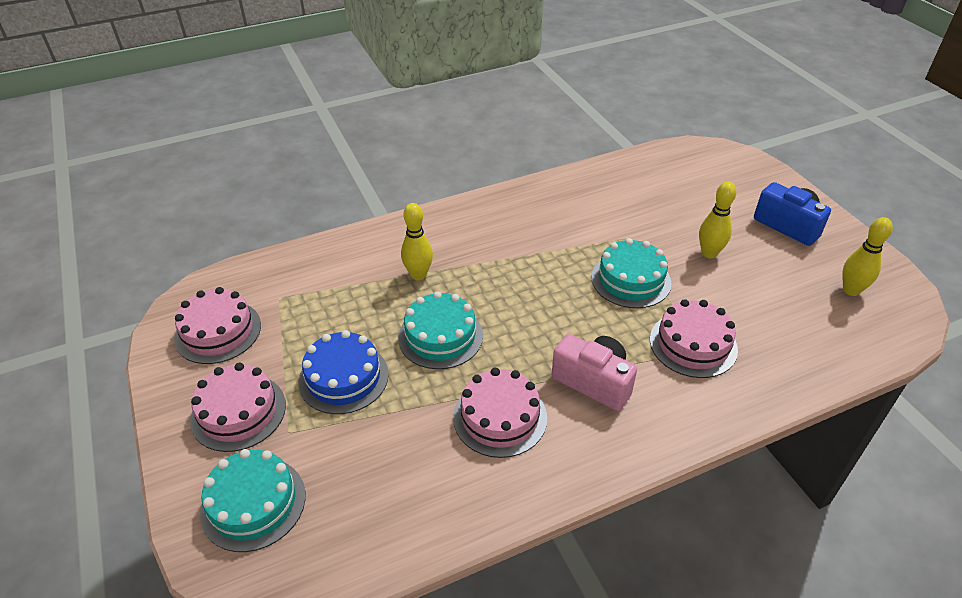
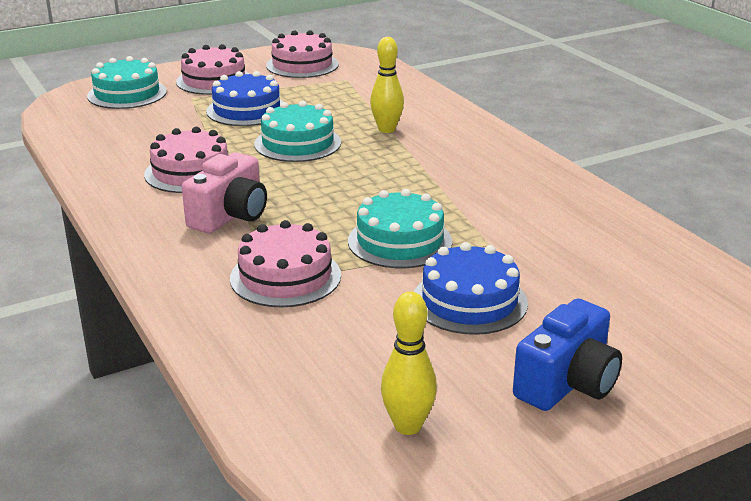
camera: 85 degrees right, 15 degrees down
yellow bowling pin [699,181,737,259] -> blue cake [414,242,528,335]

